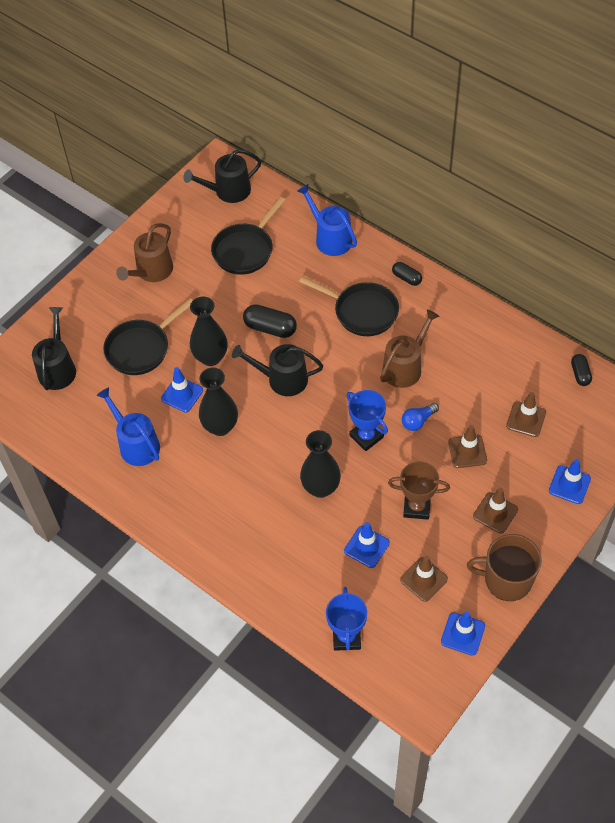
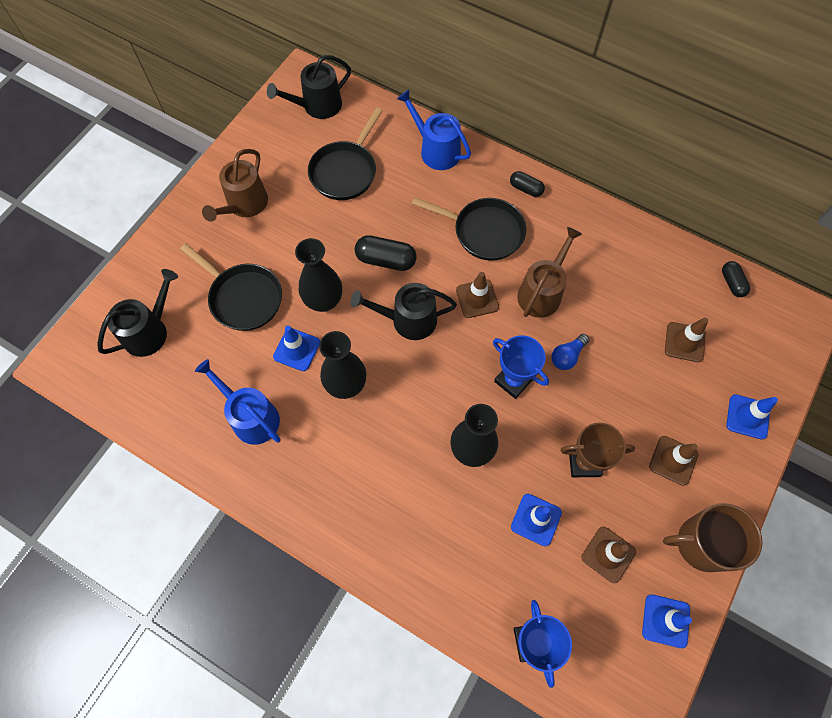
camera: 10 degrees left, 10 degrees up
black watering can [32,307,76,390] -> black watering can turned 45 degrees clockwise [97,269,178,357]
black pan [103,298,193,375] -> black pan turned 90 degrees counterclockwise [180,243,282,331]
brown traffic cone [448,425,487,468] -> brown traffic cone moved to [456,272,499,318]

